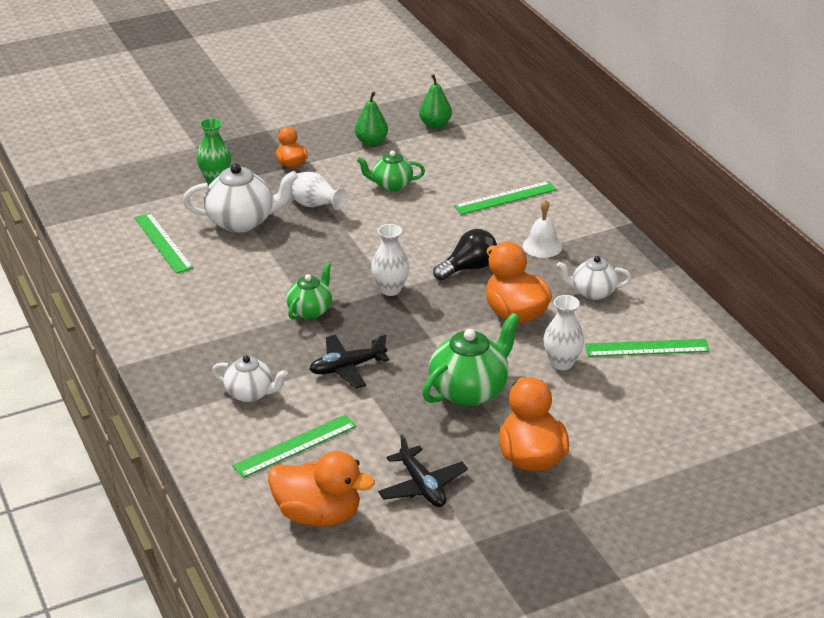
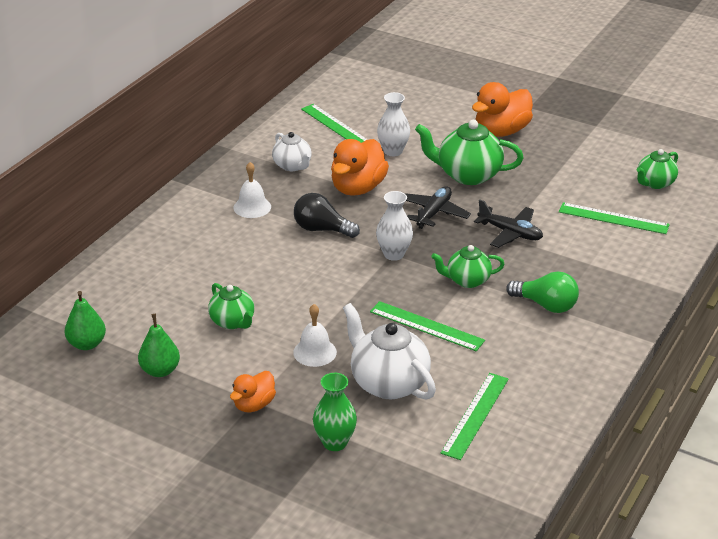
camera: 125 degrees left, 0 degrees up
white teapot [212,356,288,402] -> none
orange duck [268,451,375,527] -> green teapot [637,149,678,189]
white vase [291,172,347,210] -> white bell [293,304,337,367]
black plane [378,434,468,507] -> black plane moved to [405,186,471,229]
green ruler [454,181,557,215] -> green ruler moved to [370,301,485,351]
none -> green light bulb [506,272,579,313]

